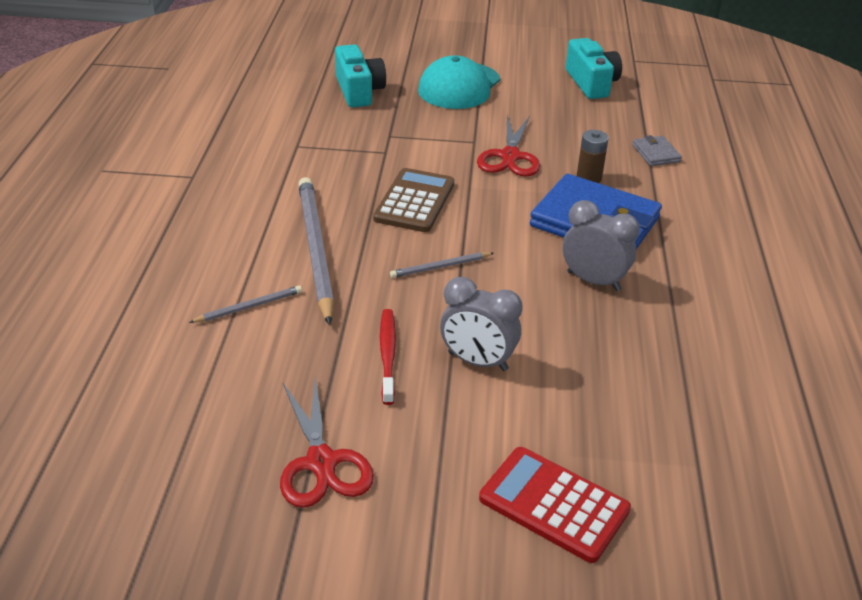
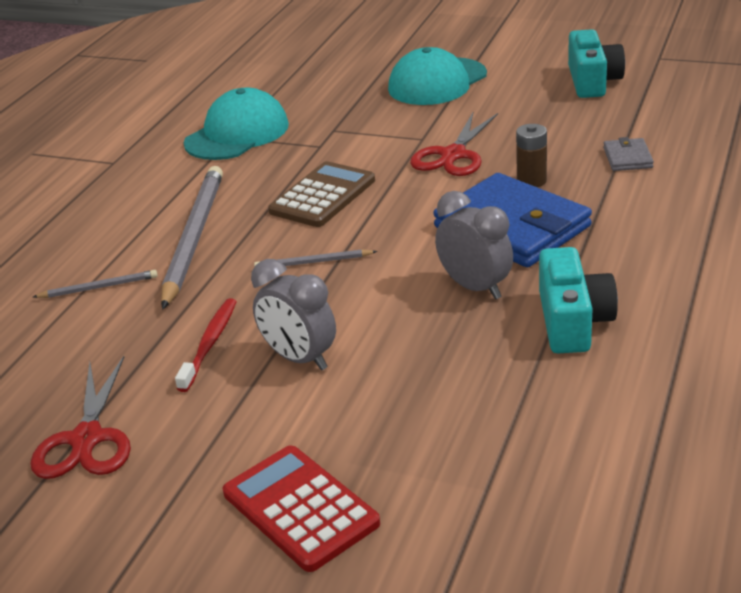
camera: 20 degrees right, 5 degrees down
turquoise camera [335,44,386,107] -> turquoise camera moved to [539,247,618,353]
none -> turquoise cap [184,87,289,160]

